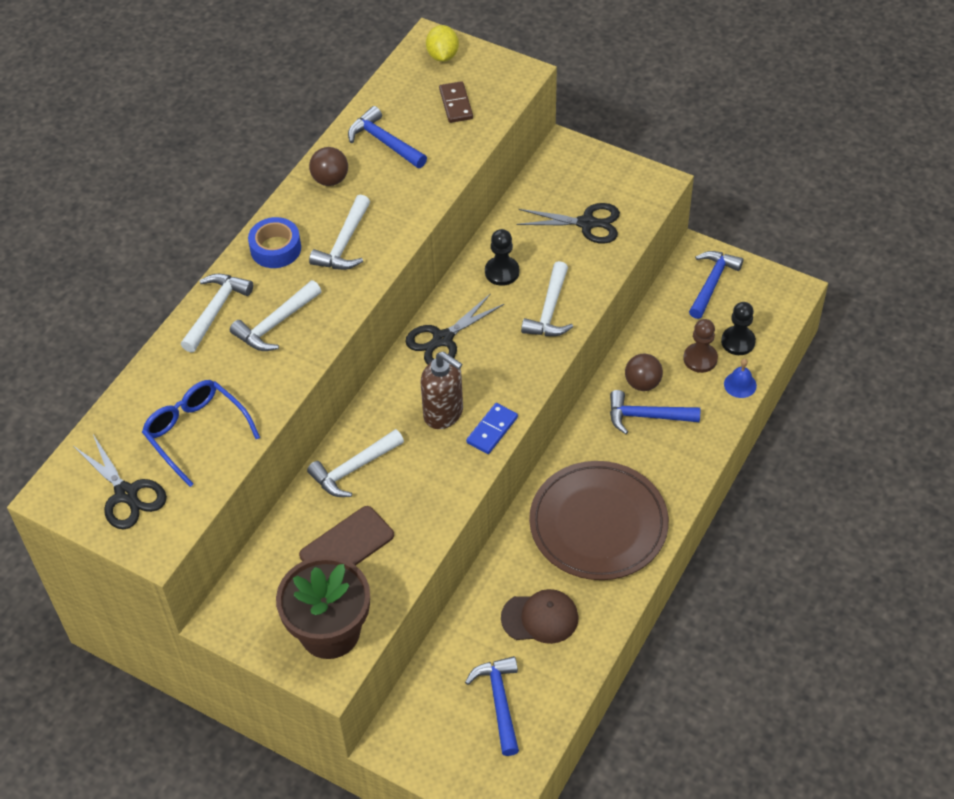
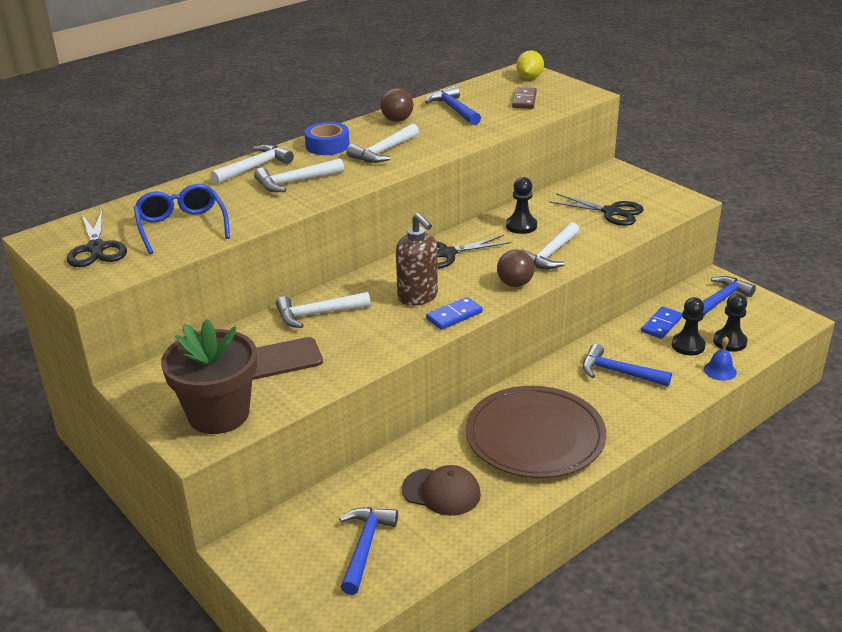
camera: 20 degrees right, 20 degrees down
brown ball [625,354,663,391] -> brown ball moved to [497,250,535,287]
brown pawn [683,319,718,373] -> black pawn [672,297,706,355]
none -> blue domino [641,307,682,339]

